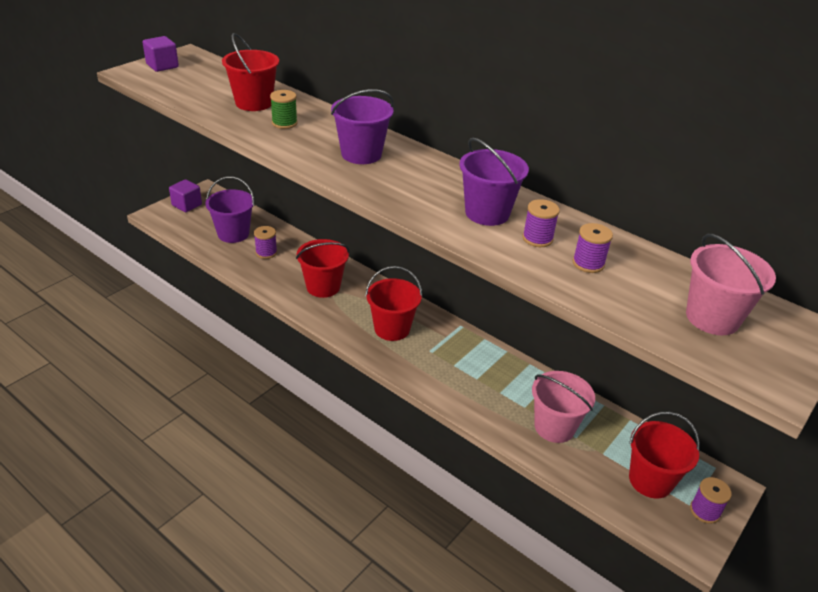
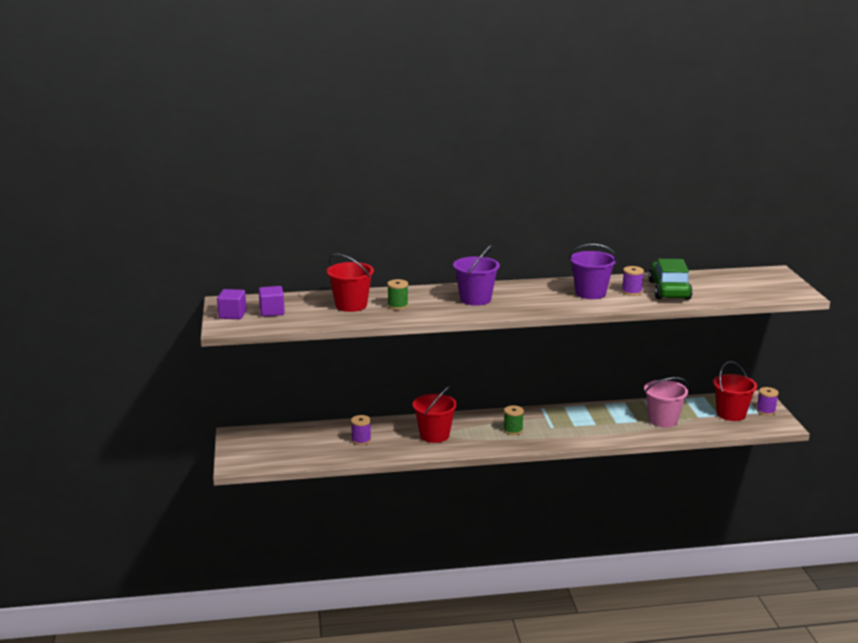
camera: 45 degrees left, 15 degrees down
purple cube [169,179,202,212] -> purple cube moved to [259,286,285,317]
purple bucket [205,176,254,243] -> none
red bucket [365,266,422,341] -> green spool [504,405,524,435]
purple spool [572,223,613,273] -> green car [648,259,693,300]
pink bucket [686,234,776,335] -> none

